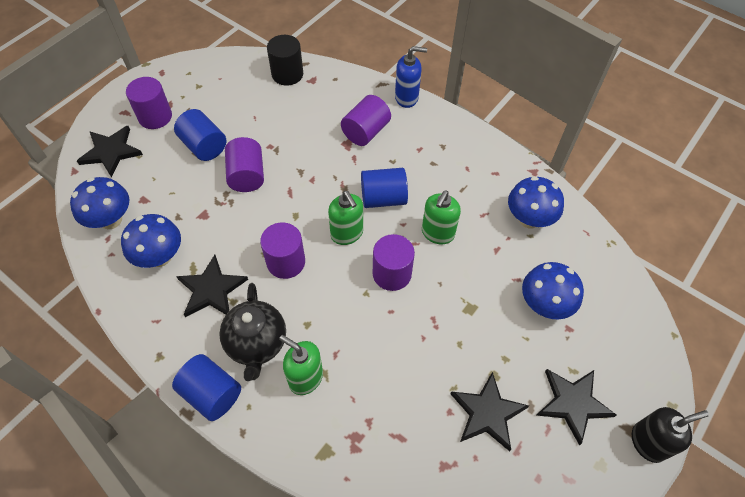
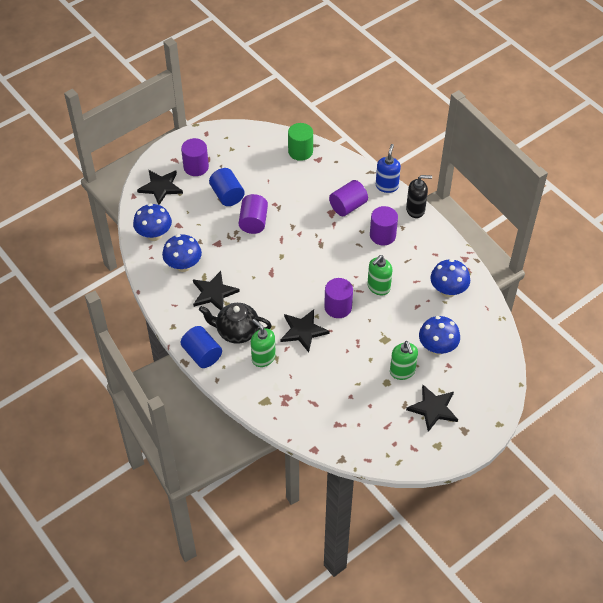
camera: 15 degrees right, 5 degrees down
black teapot [219,283,286,381] -> black teapot turned 90 degrees clockwise [199,303,272,344]
purple cylinder [260,222,305,279] -> purple cylinder moved to [370,206,398,245]
black cylinder [267,35,304,86] -> green cylinder [288,123,313,161]
green soap dispenser [328,191,363,245] -> green soap dispenser moved to [390,341,418,380]
blue cylinder [361,168,408,208] -> none
blue soap dispenser [395,46,427,108] -> blue soap dispenser turned 90 degrees counterclockwise [376,144,401,193]
black star [450,372,529,451] -> black star moved to [280,309,330,353]
black soap dispenser [632,407,709,463] -> black soap dispenser moved to [406,175,432,218]

